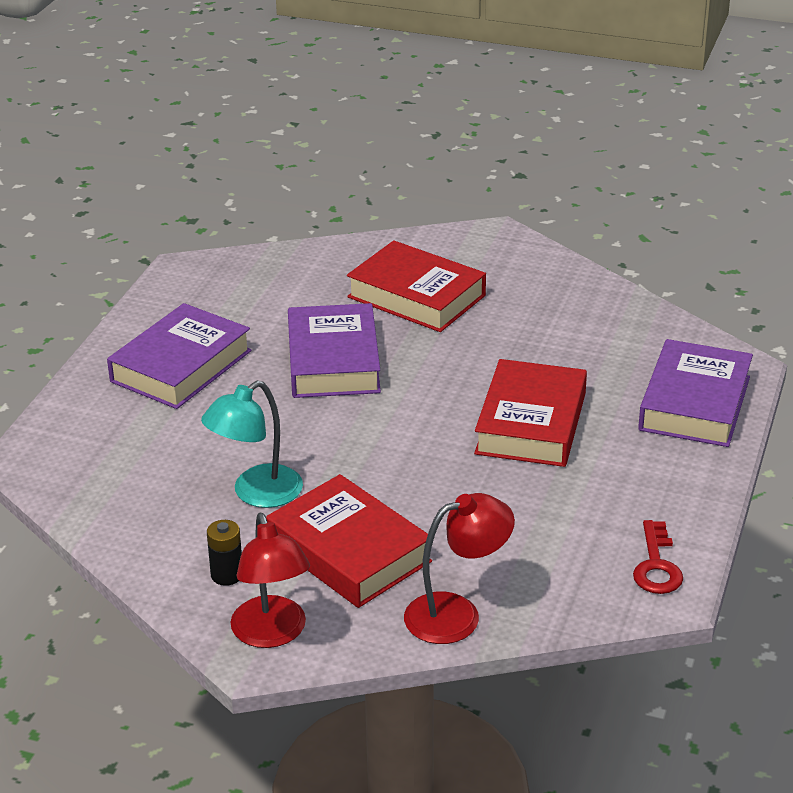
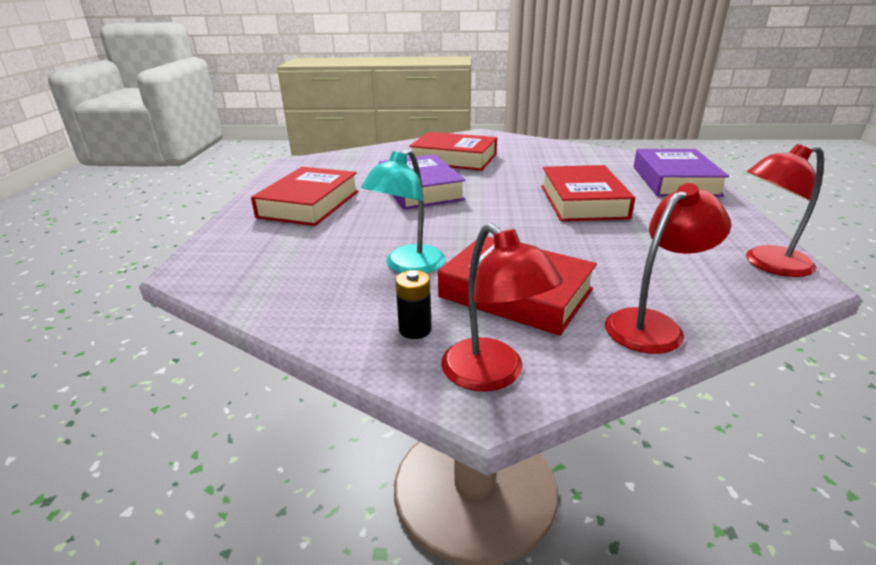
camera: 15 degrees left, 5 degrees down
purple book [107,303,252,409] -> red book [251,167,359,226]
red key [633,520,683,594] -> red lamp [746,144,824,277]

